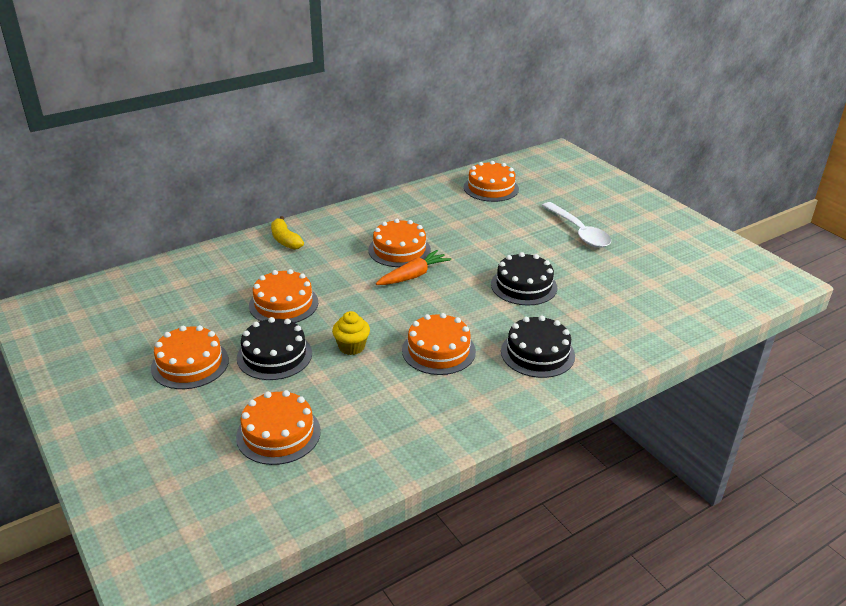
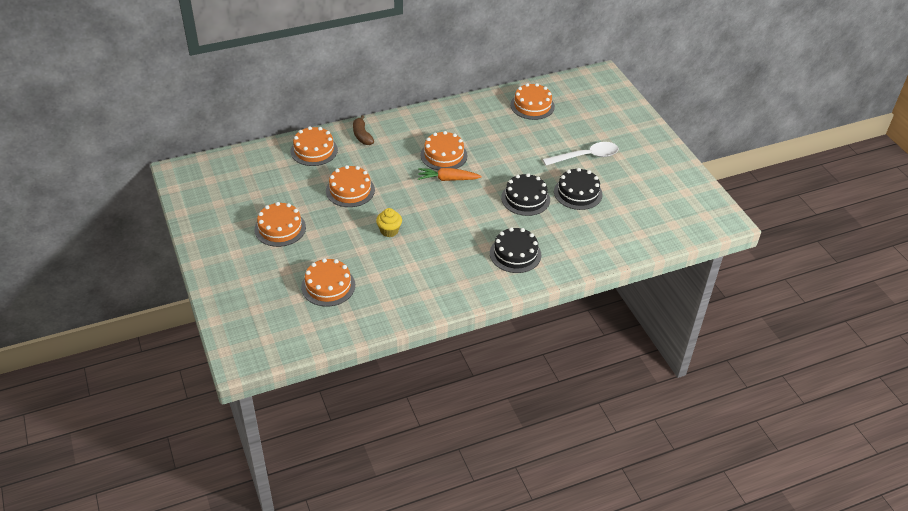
camera: 10 degrees right, 10 degrees up
black cake [237,317,312,380] -> black cake moved to [554,168,603,210]
yellow banana [271,216,304,250] -> brown banana [353,115,374,145]
orange carrot [376,250,451,285] -> orange carrot turned 150 degrees counterclockwise [418,168,482,181]
orange cake [402,313,476,375] -> orange cake moved to [291,126,338,166]
white spoon [542,202,611,248] -> white spoon turned 90 degrees counterclockwise [543,142,619,166]

